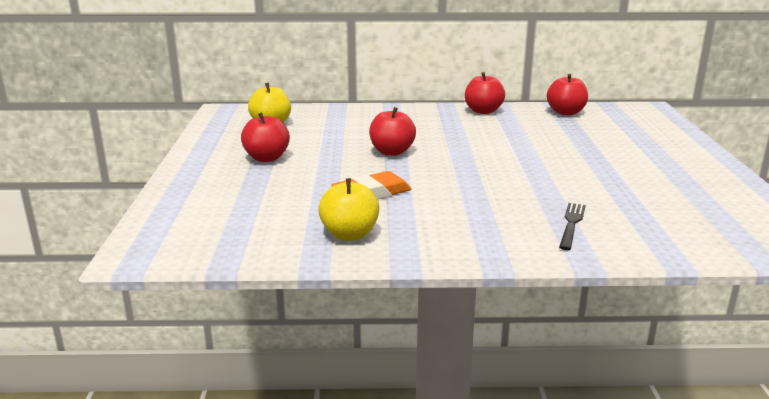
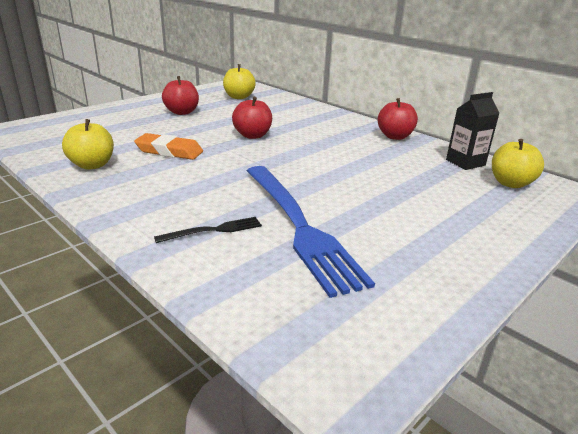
camera: 45 degrees right, 5 degrees up
red apple [547,74,588,115] -> black carton [446,92,500,170]
none -> blue fork [247,166,375,298]
none -> yellow apple [492,139,544,188]

